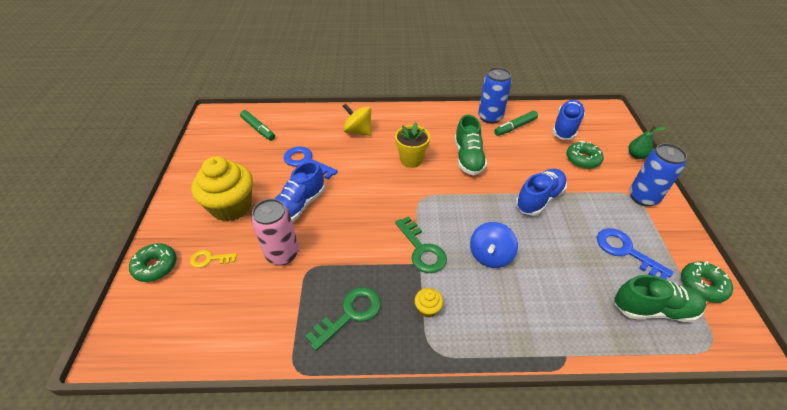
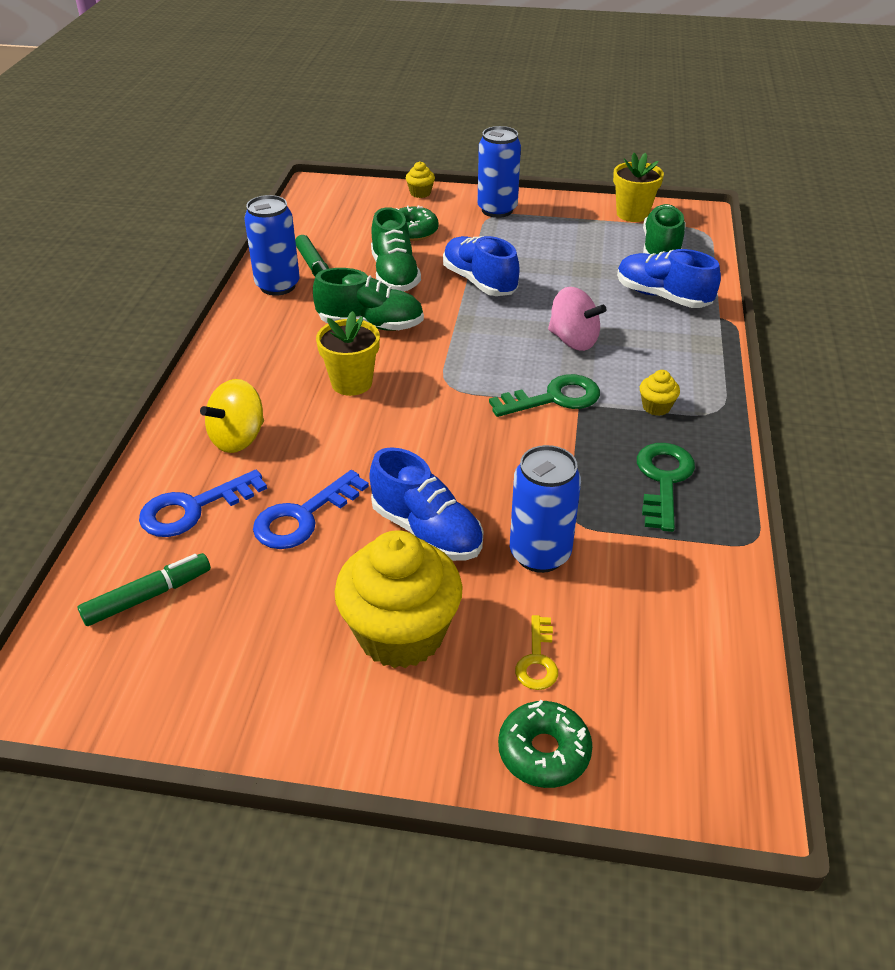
camera: 80 degrees left, 5 degrees down
pink can [251,199,299,265] -> blue can [510,445,581,573]
green key [306,287,381,351] -> green key turned 45 degrees clockwise [637,443,695,532]
blue spinning top [470,222,518,268] -> pink spinning top [548,287,606,351]
blue shoe [552,100,585,140] -> blue shoe moved to [617,249,721,308]
blue key [597,228,673,280] -> blue key moved to [139,470,267,537]
green pear [629,126,666,159] -> yellow cupcake [406,161,435,198]
green donut [681,261,733,303] -> yellow flower pot [613,153,664,222]
none -> green shoe [371,207,421,292]

